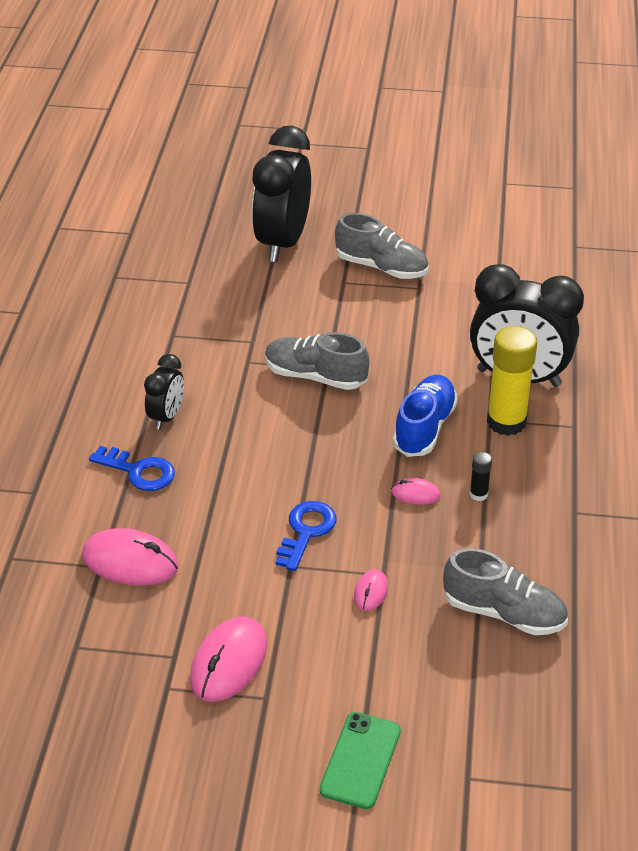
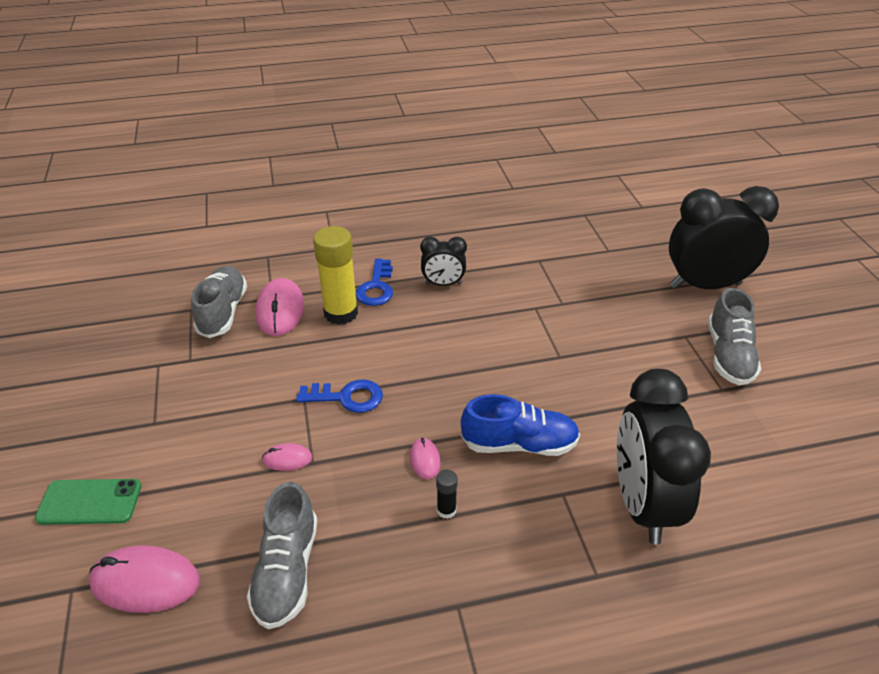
camera: 70 degrees right, 0 degrees up
pink mouse [190,616,267,702] -> pink mouse moved to [89,545,200,613]
grey shoe [265,332,370,390] -> grey shoe moved to [191,266,247,338]
yellow glue stick [487,326,537,436] -> yellow glue stick moved to [313,226,358,325]

